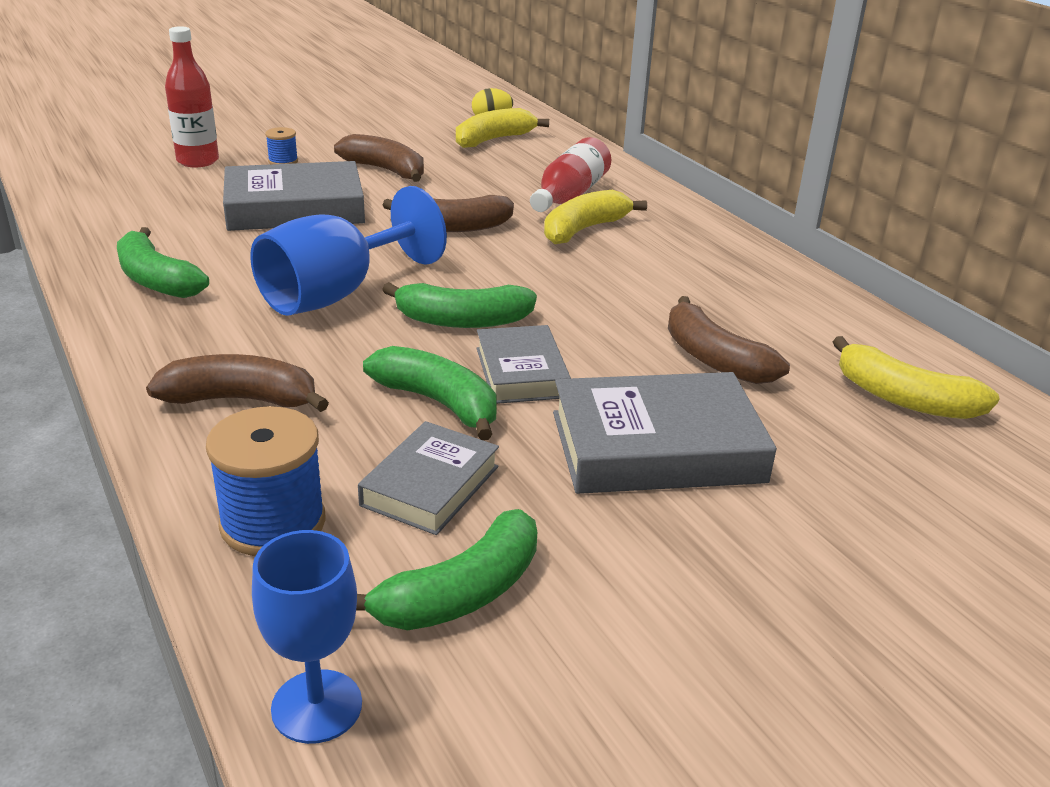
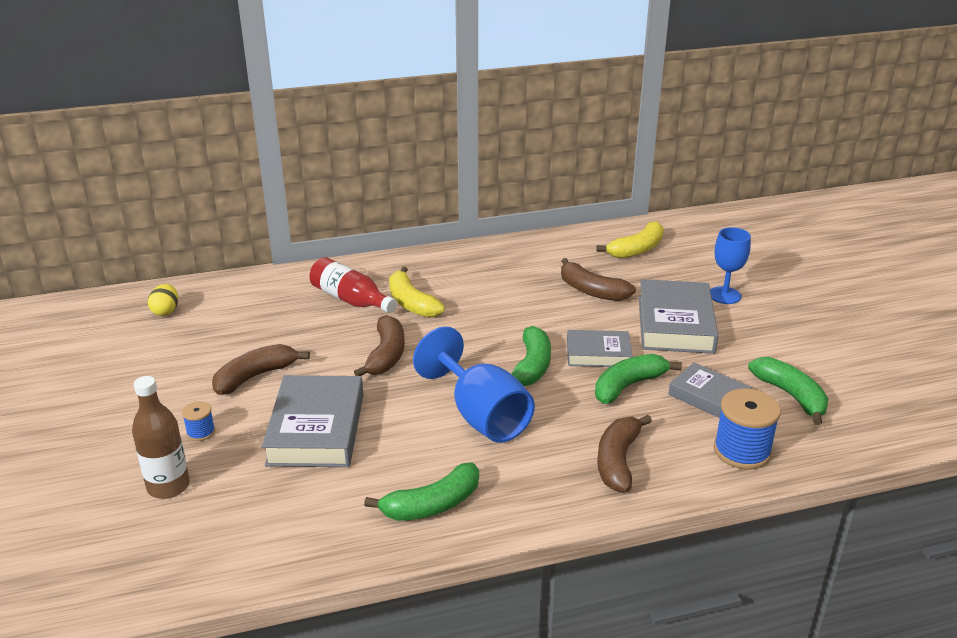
camera: 75 degrees left, 0 degrees up
red bottle [165,26,219,167] -> brown bottle [132,376,190,499]
blue goblet [252,530,362,744] -> blue goblet moved to [710,227,751,304]
yellow banana [456,108,549,148] -> none
brown banana [668,296,790,384] -> brown banana turned 60 degrees clockwise [561,258,636,301]

